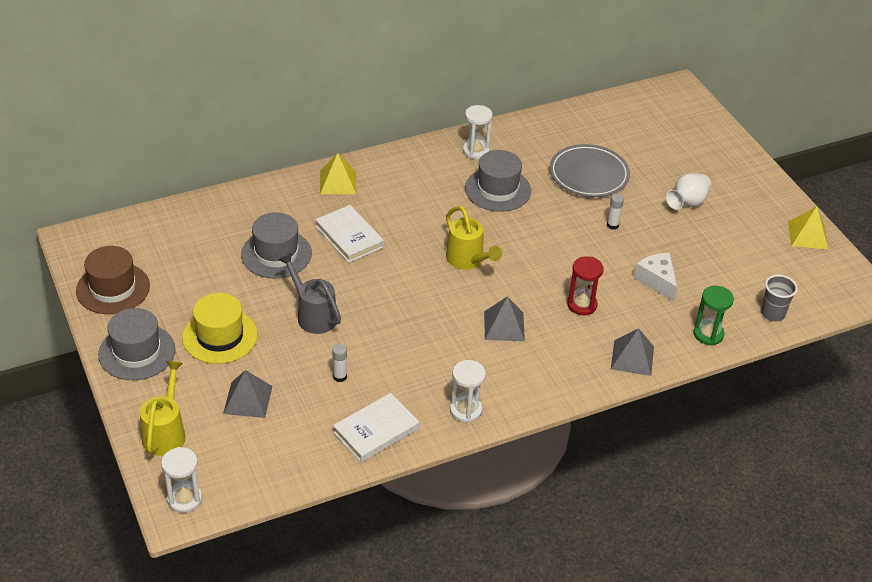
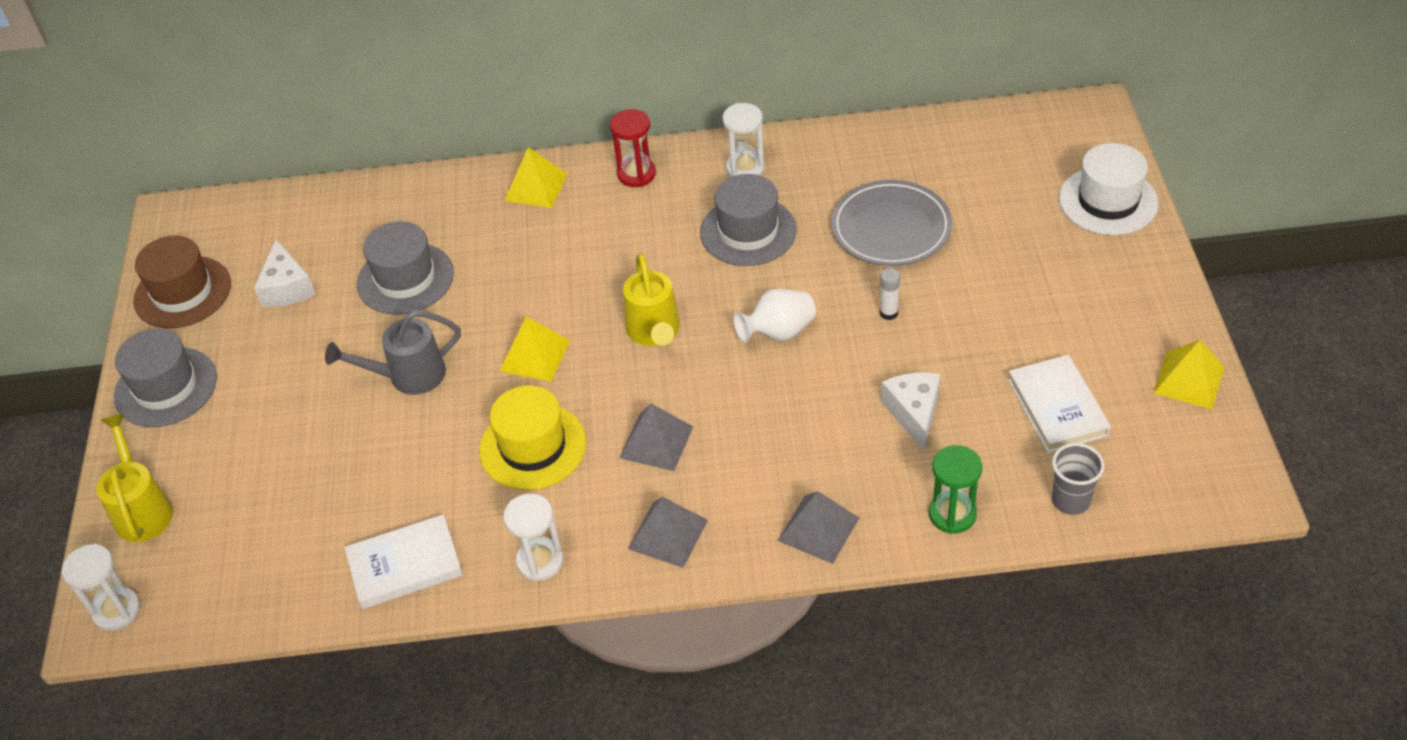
camera: 25 degrees right, 5 degrees up
yellow watering can [140,361,186,456] -> yellow watering can turned 45 degrees counterclockwise [96,413,173,542]
yellow hat [182,293,258,364] -> yellow hat moved to [479,386,587,490]
grey pyramid [223,370,272,418] -> grey pyramid moved to [628,497,708,568]
grey watering can [279,253,341,334] -> grey watering can turned 90 degrees counterclockwise [325,310,461,395]
white book [315,205,384,263] -> white book moved to [1008,355,1111,453]
white glue stick [332,344,347,382] -> none
red hourglass [567,256,604,315] -> red hourglass moved to [610,109,656,187]
white vase [666,173,711,210] -> white vase moved to [733,289,816,343]
none -> white cheese [254,239,316,307]
none -> yellow pyramid [500,316,570,381]
none -> white hat [1059,143,1158,235]

